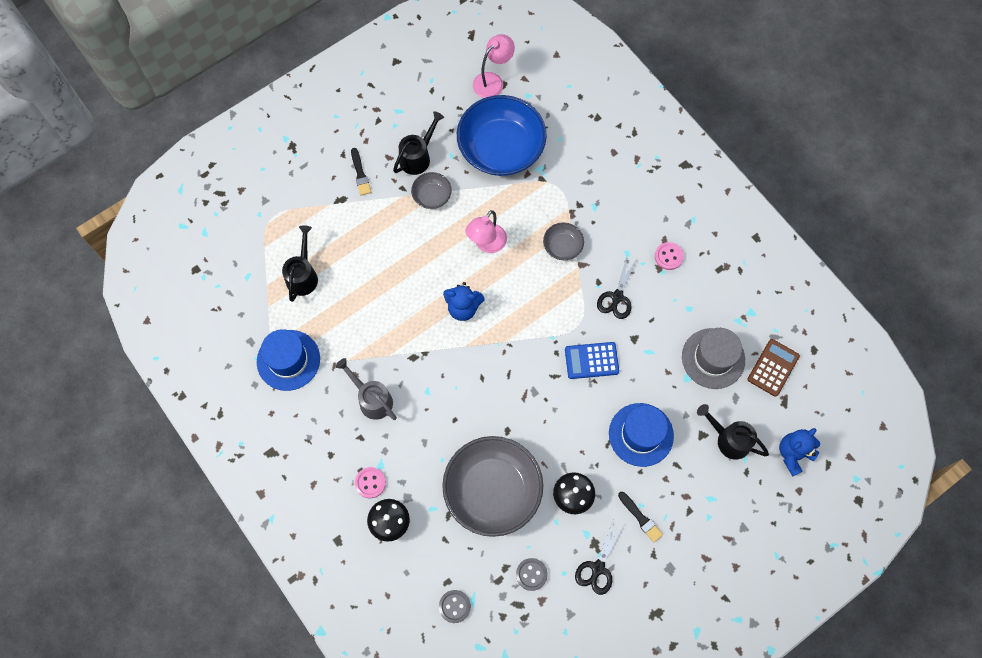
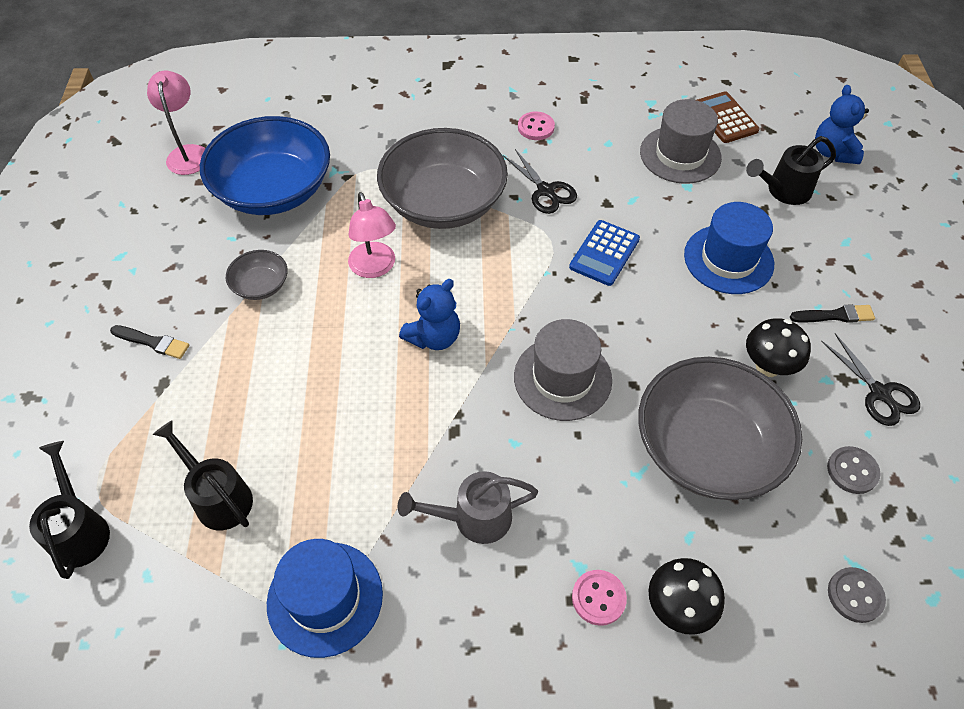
camera: 55 degrees left, 15 degrees down
black watering can [393,111,444,175] -> black watering can moved to [29,441,110,579]
grey bowl [543,222,584,260] -> grey bowl [377,128,508,229], size x2.24
none -> grey hat [514,319,612,421]

